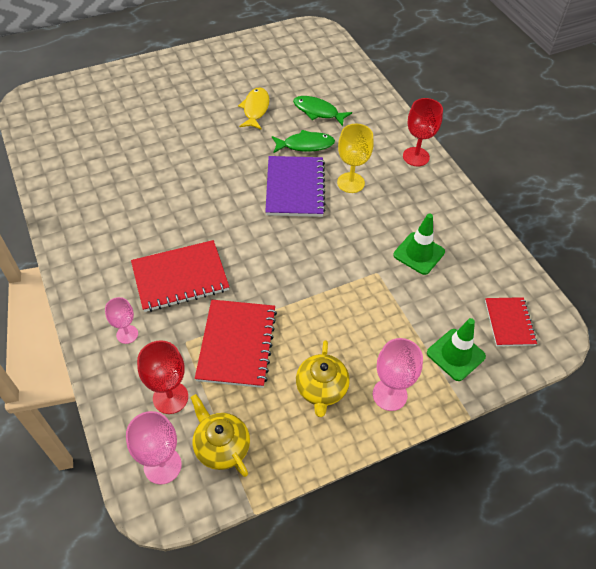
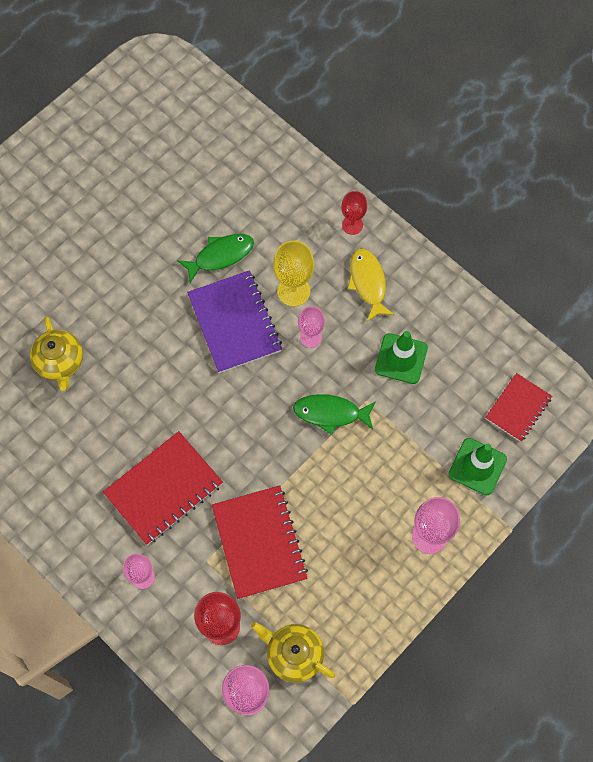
camera: 20 degrees left, 15 degrees up
yellow fish [238,87,269,130] -> yellow fish moved to [347,249,394,321]
green fish [293,96,352,126] -> green fish moved to [293,394,376,435]
yellow teapot [296,340,350,417] -> yellow teapot moved to [30,317,83,391]
red goblet [403,98,443,166] -> red goblet [341,191,367,235], size x0.65
red notebook [485,297,537,346] -> red notebook turned 60 degrees clockwise [485,373,552,442]
none -> pink goblet [298,306,325,348]

